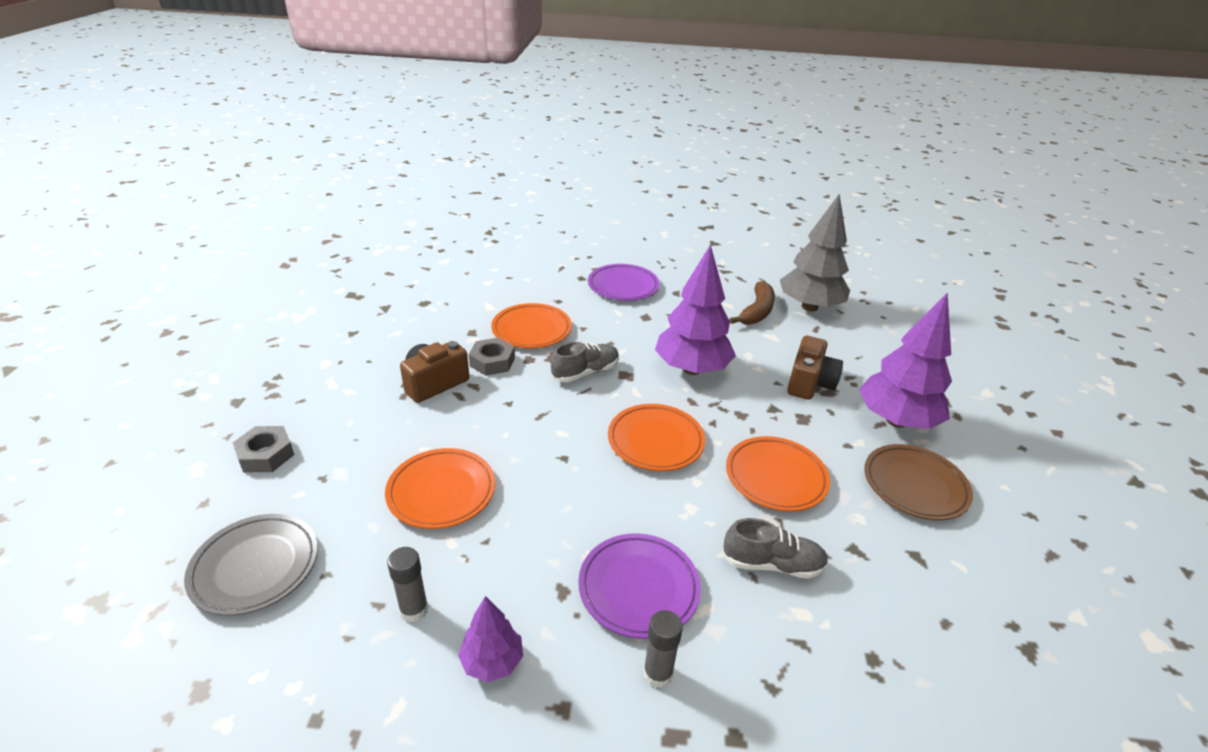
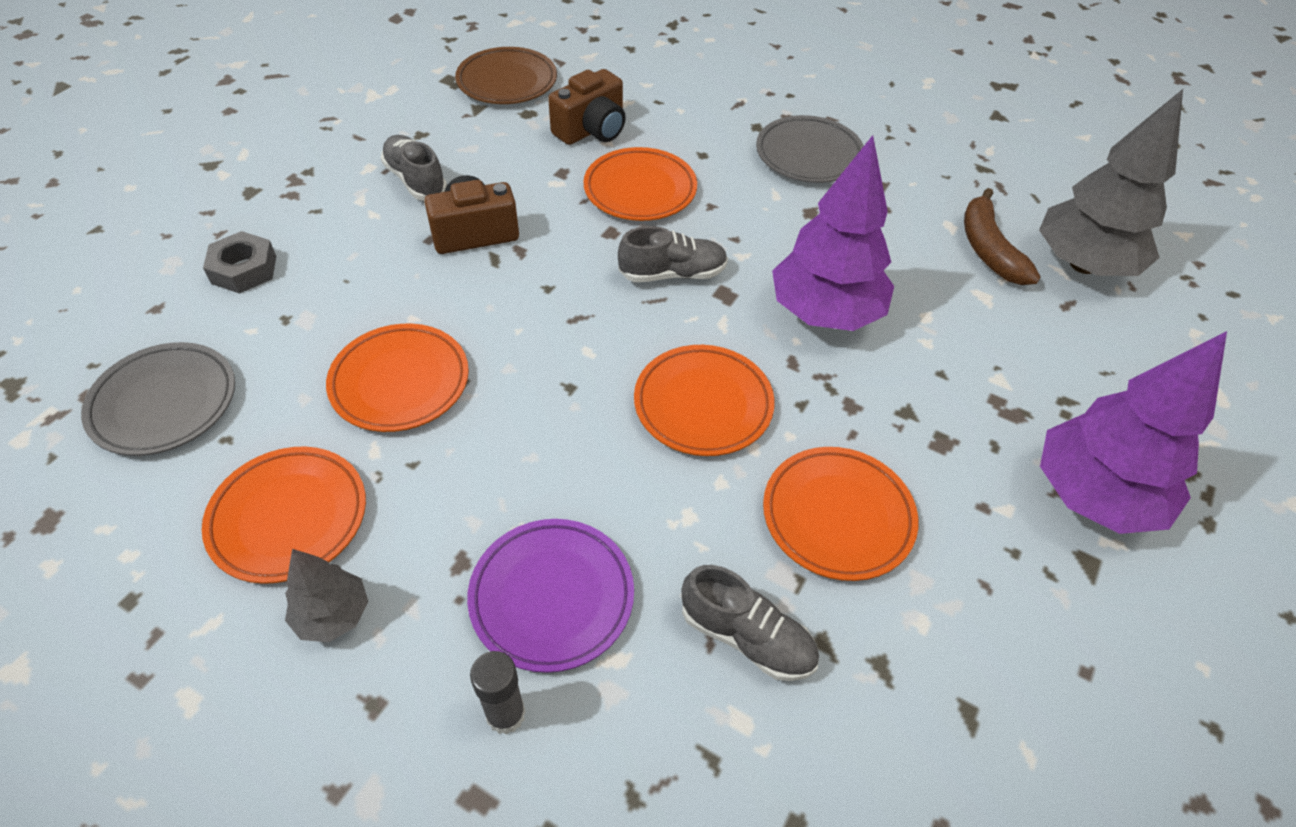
camera: 25 degrees right, 15 degrees up
grey glue stick [387,547,428,622] -> orange plate [202,446,366,584]
purple tree [458,596,523,682] -> grey tree [285,549,368,642]
grey nut [469,338,515,376] -> none
purple plate [588,264,660,301] -> grey plate [756,115,864,183]
brown banana [729,281,775,325] -> brown banana turned 120 degrees clockwise [964,188,1041,285]
brown camera [787,336,843,400] -> brown camera moved to [548,69,626,145]
brown plate [864,444,973,520] -> brown plate moved to [455,47,557,104]
none -> grey shoe [381,135,447,201]

